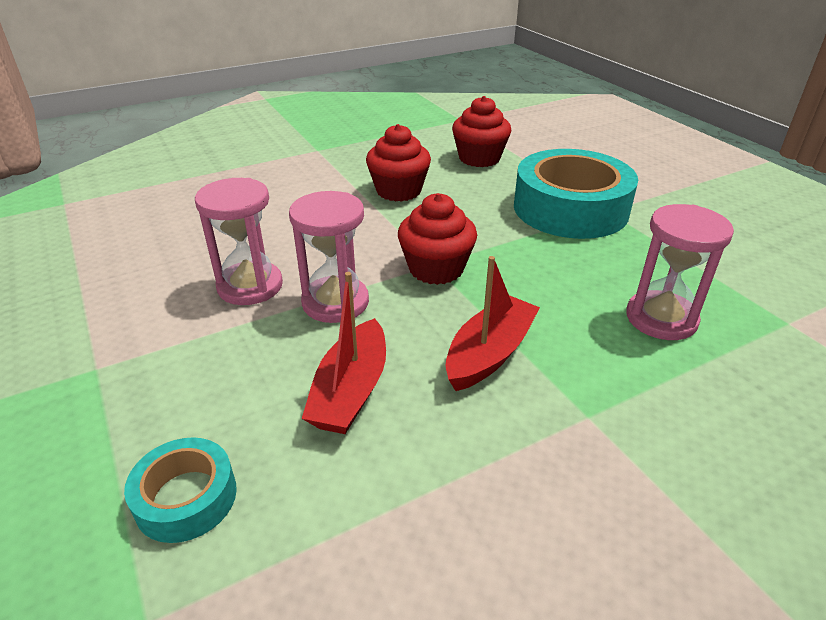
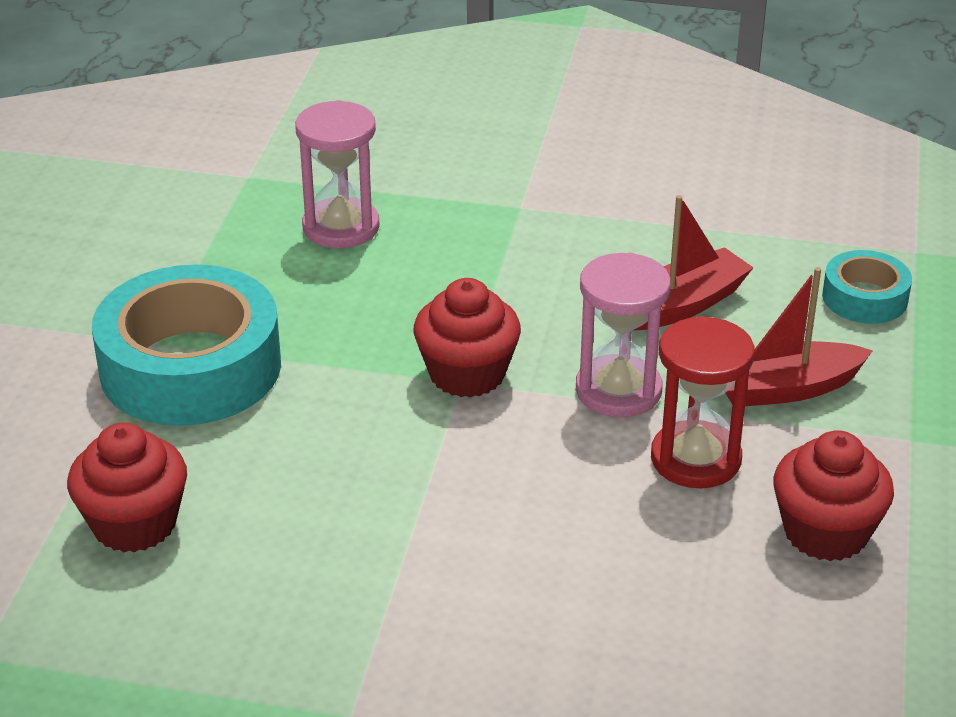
camera: 140 degrees left, 0 degrees up
pink hourglass [195,178,283,305] -> red hourglass [651,316,755,488]
red cupcake [366,124,431,202] -> red cupcake moved to [773,430,894,561]
red boat [446,256,540,391] -> red boat moved to [726,267,873,406]

